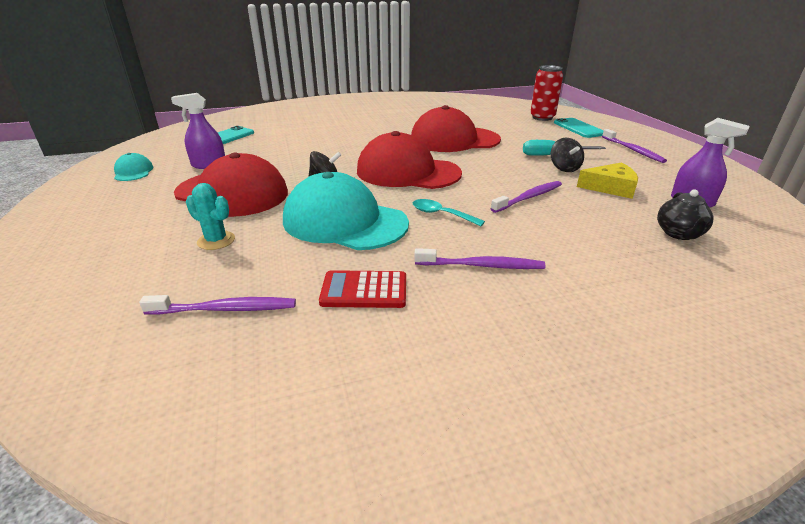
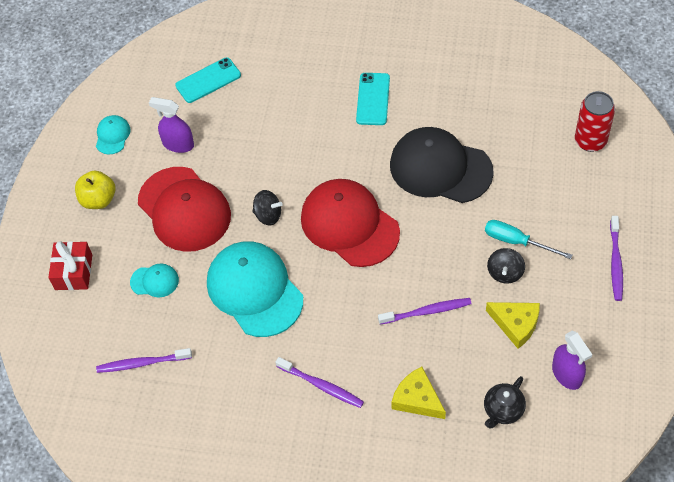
camera: 30 degrees right, 25 degrees up
purple toothbrush [139,295,296,315] -> purple toothbrush turned 150 degrees clockwise [96,348,192,373]
turquoise cactus [186,183,235,250] -> turquoise cap [130,263,179,297]
red calculator [319,270,406,308] -> none
red cap [411,105,501,152] -> black cap [390,127,494,203]
turquoise spoon [413,199,485,226] -> none
turquoise phone [554,118,604,138] -> turquoise phone moved to [356,73,390,125]
none -> red gift [48,241,92,290]
none -> yellow apple [75,170,115,209]
none -> yellow cheese [391,367,446,419]

